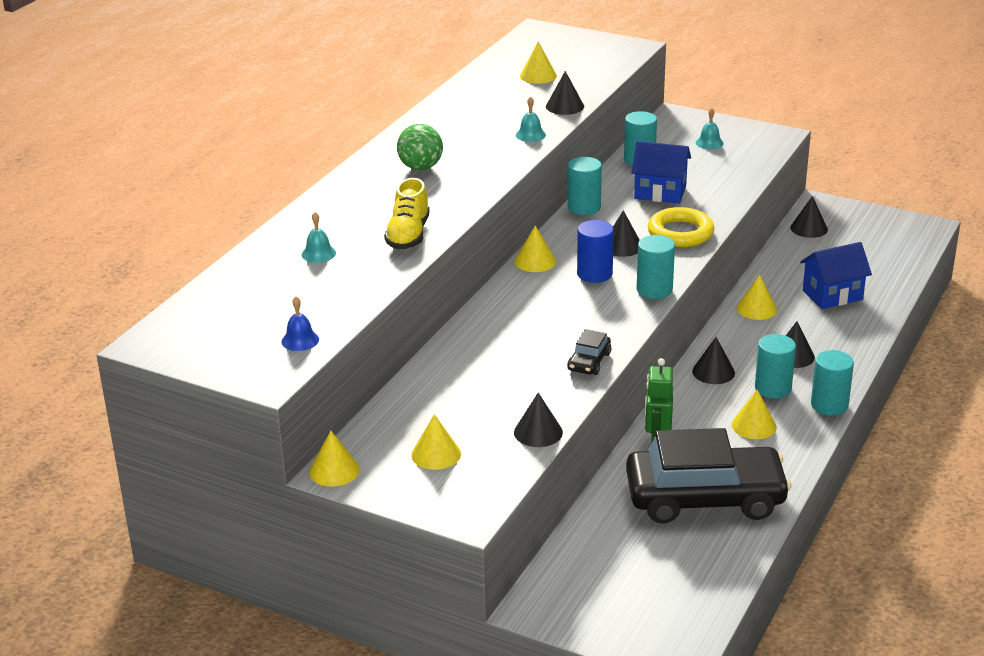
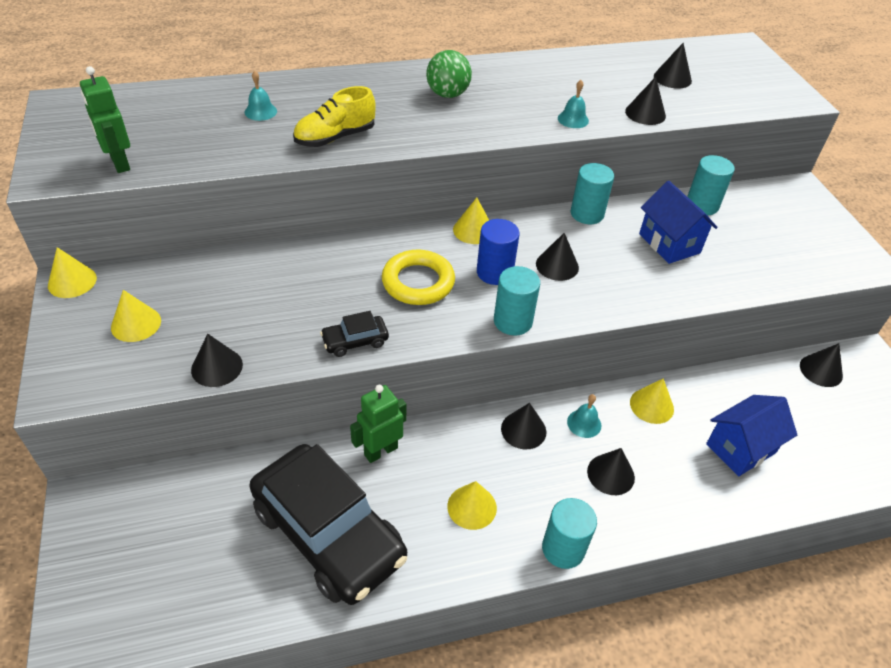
camera: 45 degrees right, 15 degrees up
blue bell [281,296,319,351] -> green robot [80,66,130,173]
yellow cone [520,42,557,84] -> black cone [654,43,692,89]
yellow ring [648,207,714,247] -> yellow ring moved to [382,249,455,305]
turquoise bell [696,108,724,149] -> turquoise bell moved to [567,394,601,438]
turquoise cylinder [755,334,796,399] -> none
blue house [800,242,872,309] -> blue house turned 60 degrees counterclockwise [706,395,797,476]

